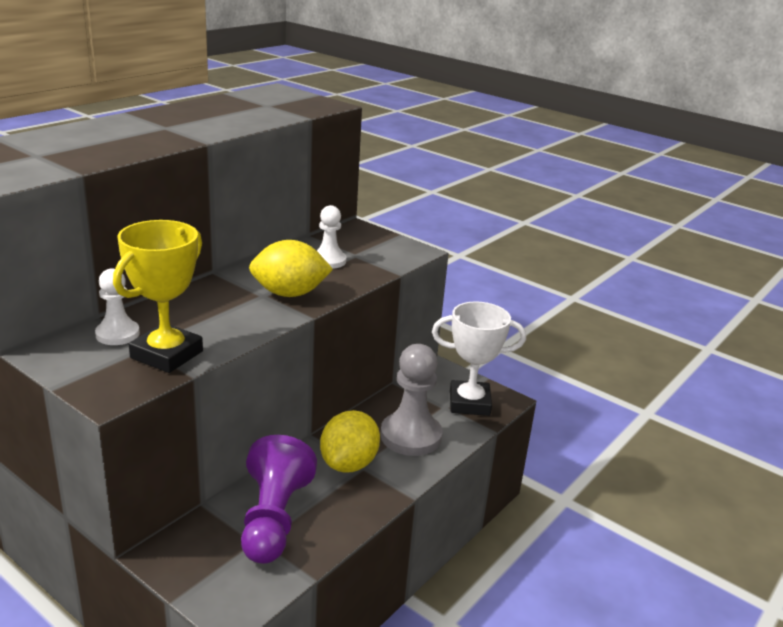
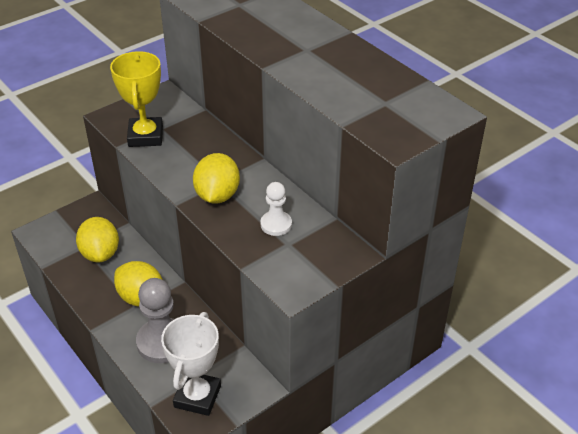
camera: 105 degrees right, 15 degrees up
white pawn [95,268,140,345] -> none
yellow trophy [113,220,203,373] -> yellow trophy turned 45 degrees clockwise [110,51,163,147]
purple pawn [241,435,317,564] -> yellow lemon [76,217,119,263]

